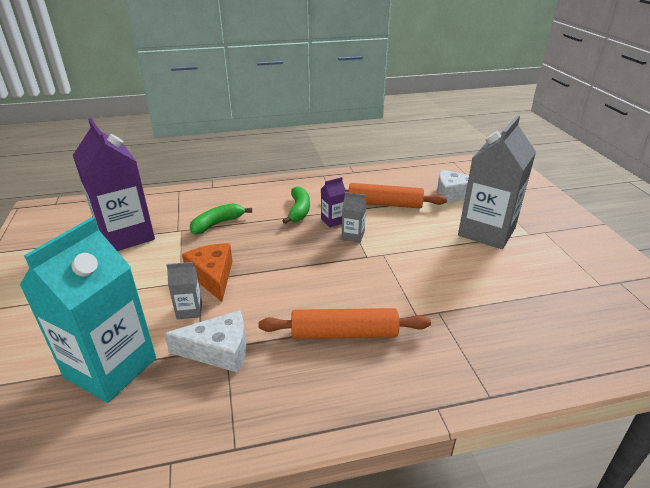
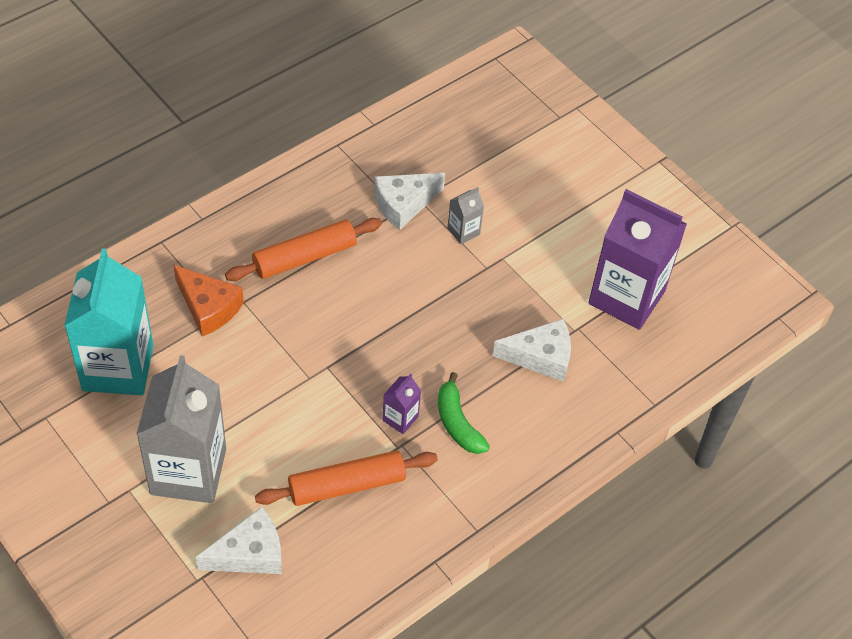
camera: 150 degrees right, 20 degrees up
turquoise carton [19,217,156,403] -> turquoise carton moved to [64,248,153,395]
orange cheese [182,243,233,302] -> orange cheese moved to [174,265,244,336]
green banana [190,203,252,235] -> white cheese [493,319,571,382]
grey carton [342,192,366,243] -> none

